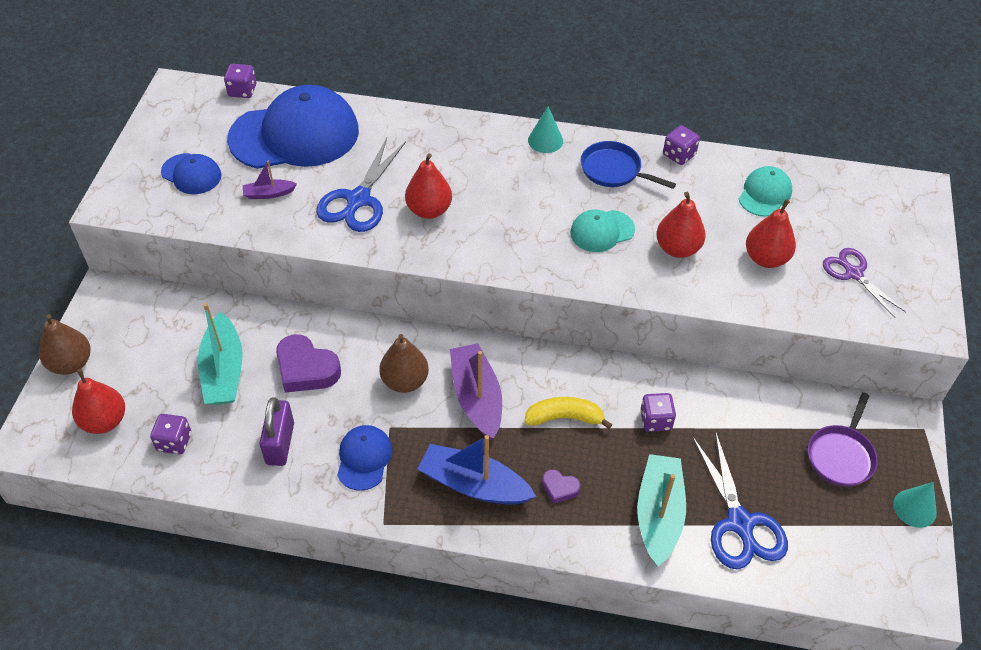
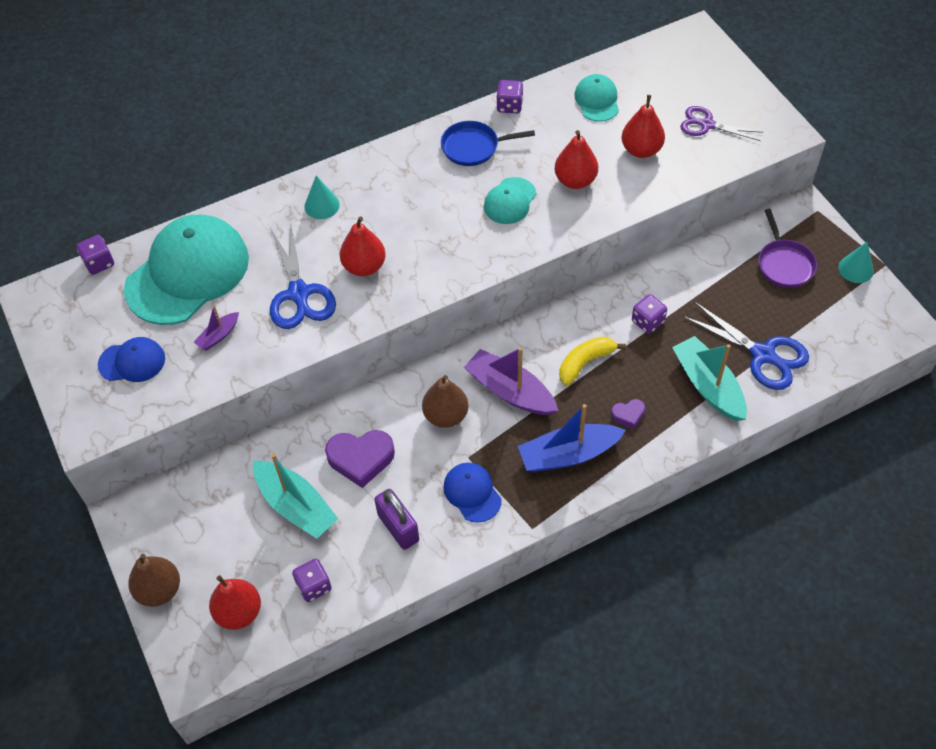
camera: 35 degrees left, 5 degrees up
blue cap [227,85,359,169] -> turquoise cap [124,215,249,325]
turquoise cone [528,106,563,153] -> turquoise cone moved to [304,176,340,219]

